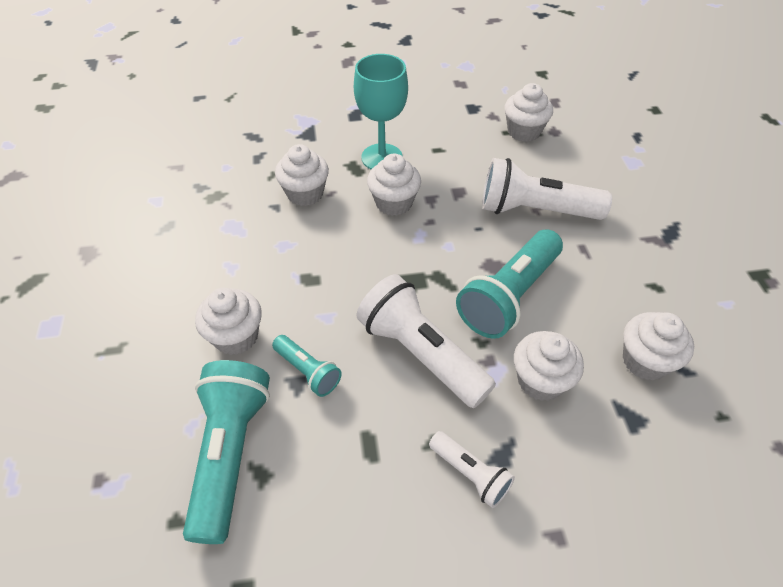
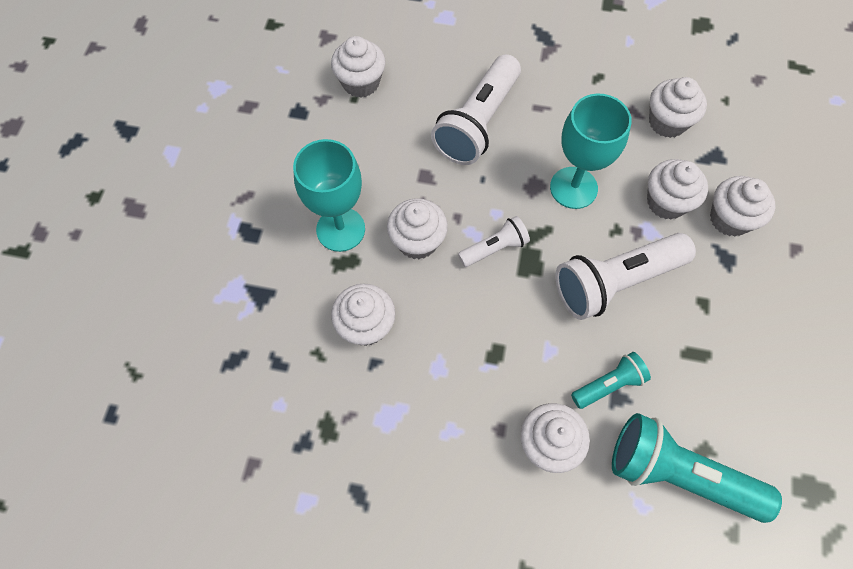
camera: 70 degrees left, 15 degrees up
white flashlight [429,431,515,508] -> white flashlight moved to [458,216,530,267]
turquoise flashlight [456,230,563,339] -> turquoise goblet [550,93,632,209]
none -> white cupcake [710,176,776,237]

